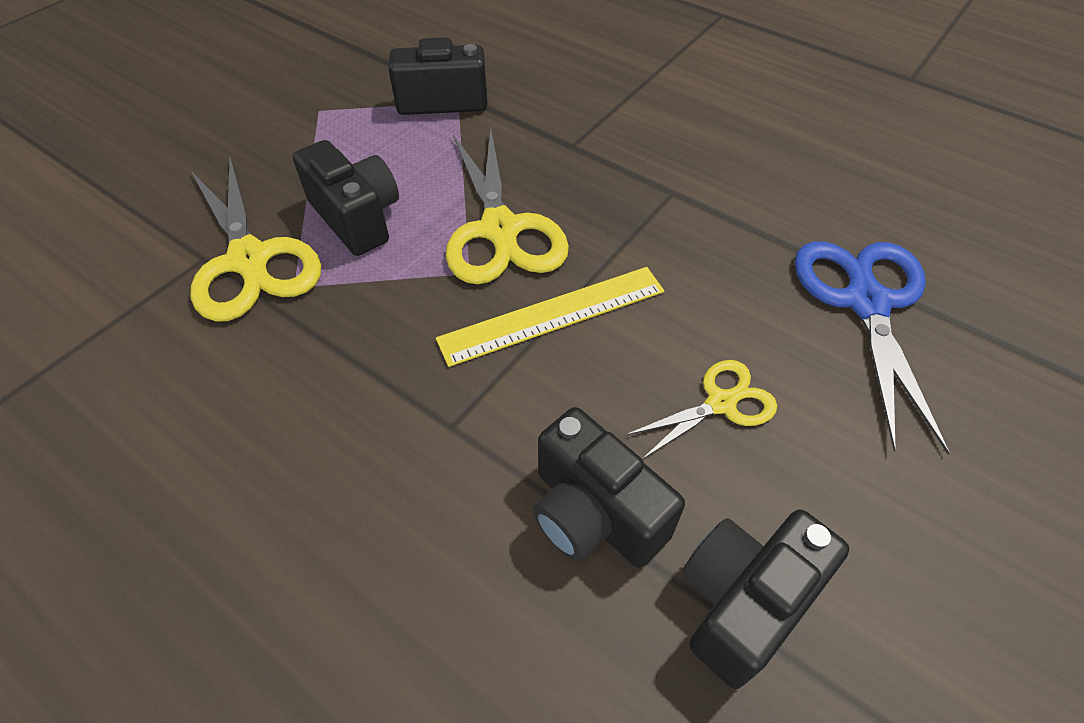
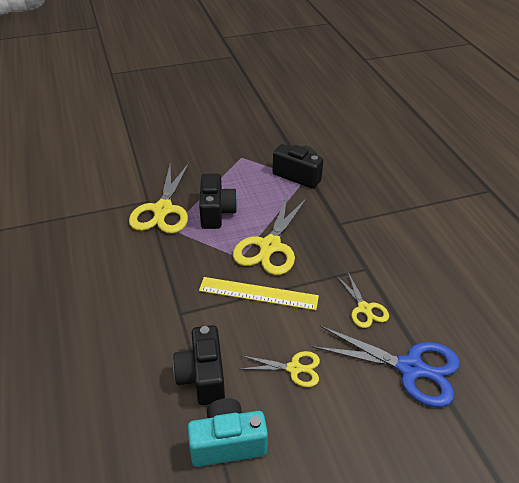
camera: 35 degrees right, 10 degrees down
black camera [682,509,849,689] -> turquoise camera [188,398,268,467]
blue scissors [794,241,950,454] -> blue scissors turned 75 degrees clockwise [312,326,460,407]
none -> yellow scissors [337,272,389,328]

